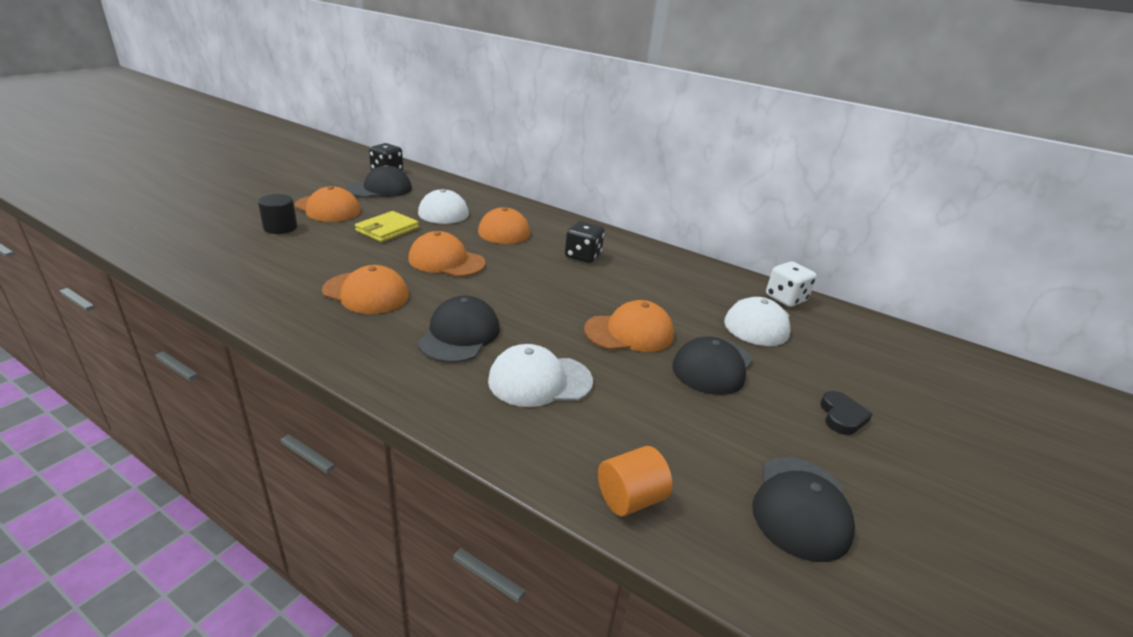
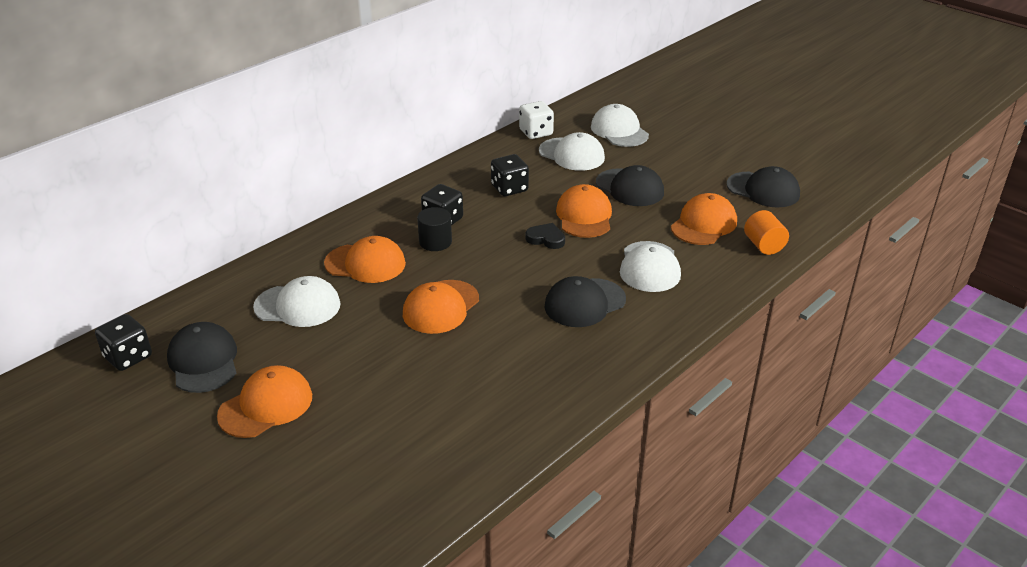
camera: 75 degrees left, 5 degrees up
black cylinder [258,194,297,234] -> black cylinder moved to [417,207,452,251]
orange cap [322,265,409,314] -> orange cap moved to [671,193,737,245]
yellow wallet [355,211,419,242] -> none
black cap [418,296,500,363] -> black cap turned 60 degrees counterclockwise [544,276,626,327]
black heart [820,391,872,435] -> black heart moved to [525,223,565,249]
none -> black dice [491,154,529,196]
none -> white cap [591,104,649,147]

